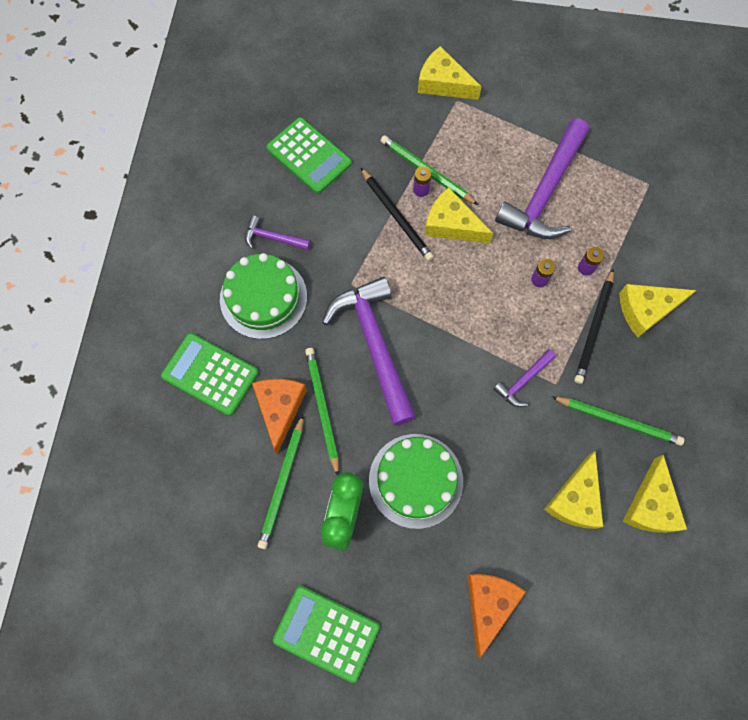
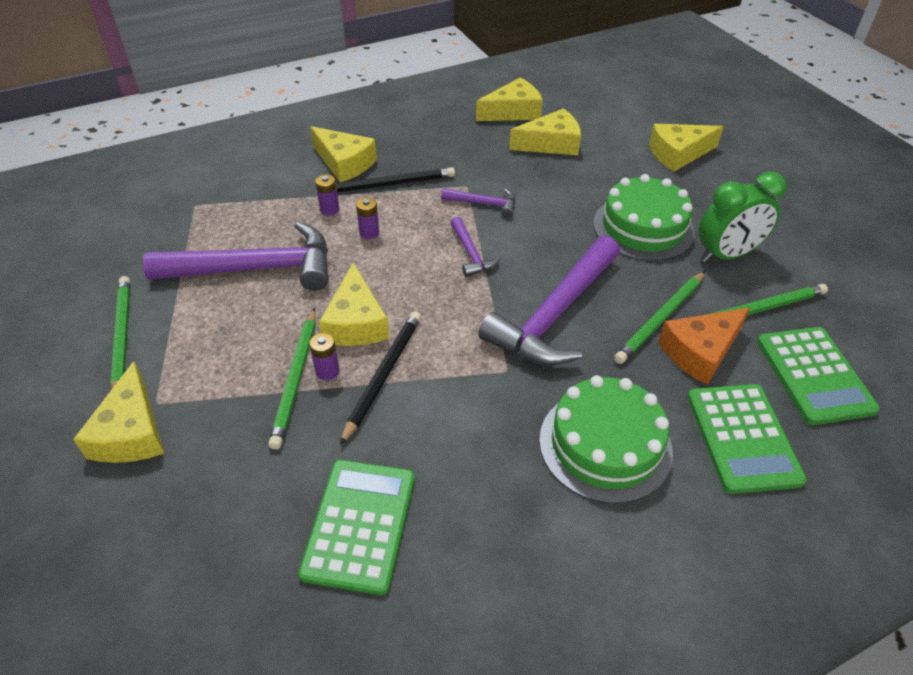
camera: 125 degrees left, 25 degrees down
purple hammer [245,216,311,250] -> purple hammer moved to [451,217,500,277]
green calculator [273,586,380,683] -> green calculator moved to [757,327,880,425]
orange cheese [467,574,526,658] -> yellow cheese [649,124,724,172]
green pencil [552,397,684,446] -> green pencil moved to [110,276,130,388]

